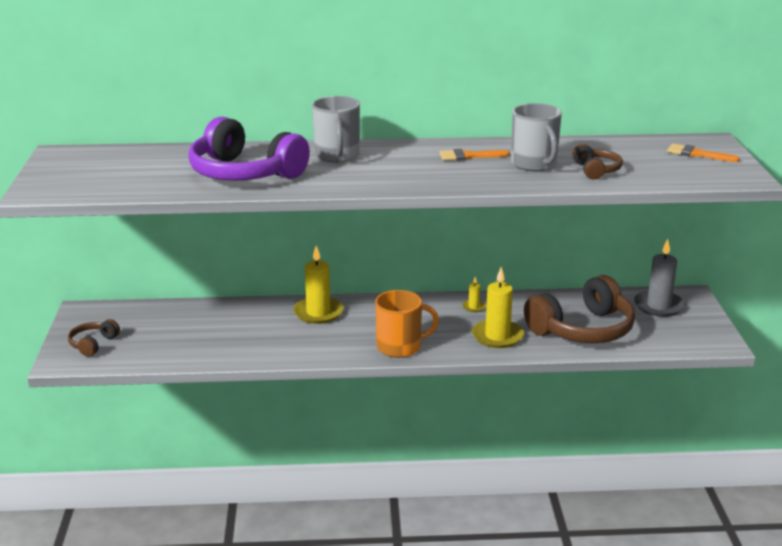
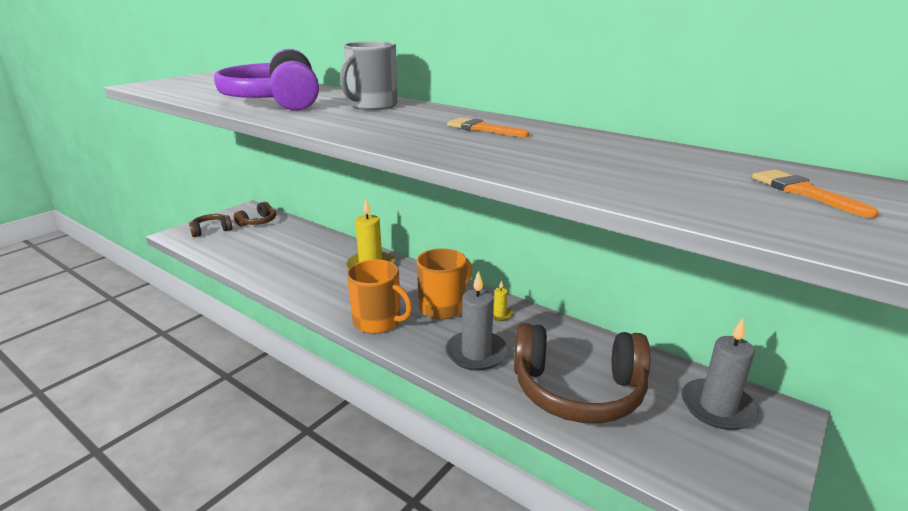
camera: 40 degrees right, 0 degrees up
yellow candle [472,267,524,348] -> grey candle [445,271,508,371]
grey mug [511,103,562,171] -> none
brown headphones [573,144,623,179] -> brown headphones moved to [234,202,276,226]
none -> orange mug [417,248,472,319]

